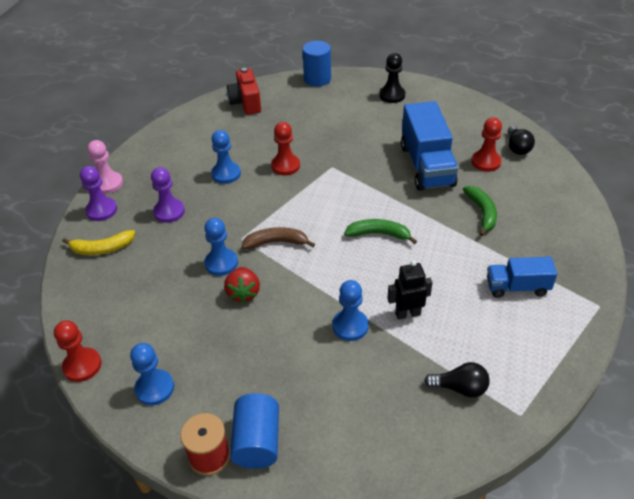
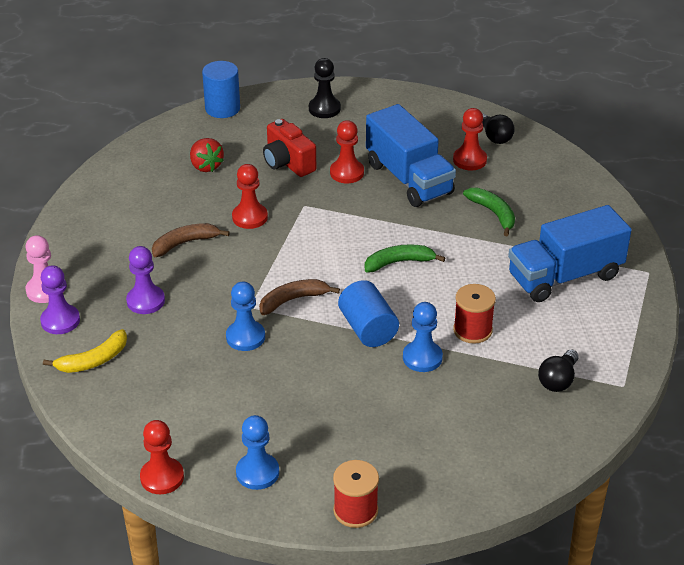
camera: 25 degrees left, 5 degrees down
blue pawn [211,130,241,184] -> brown banana [152,223,230,257]
red strawberry [224,267,260,303] -> red strawberry moved to [190,138,224,172]
red camera [227,68,261,115] -> red camera moved to [263,119,316,177]
blue cylinder [230,393,279,469] -> blue cylinder moved to [338,280,399,347]
black robot [387,260,433,320] -> red spool [453,284,496,344]
black light bulb [424,362,490,398] -> black light bulb turned 135 degrees clockwise [538,349,579,392]
blue truck [487,257,557,298] -> blue truck [508,205,632,302], size x1.72
none -> red pawn [330,120,364,183]

